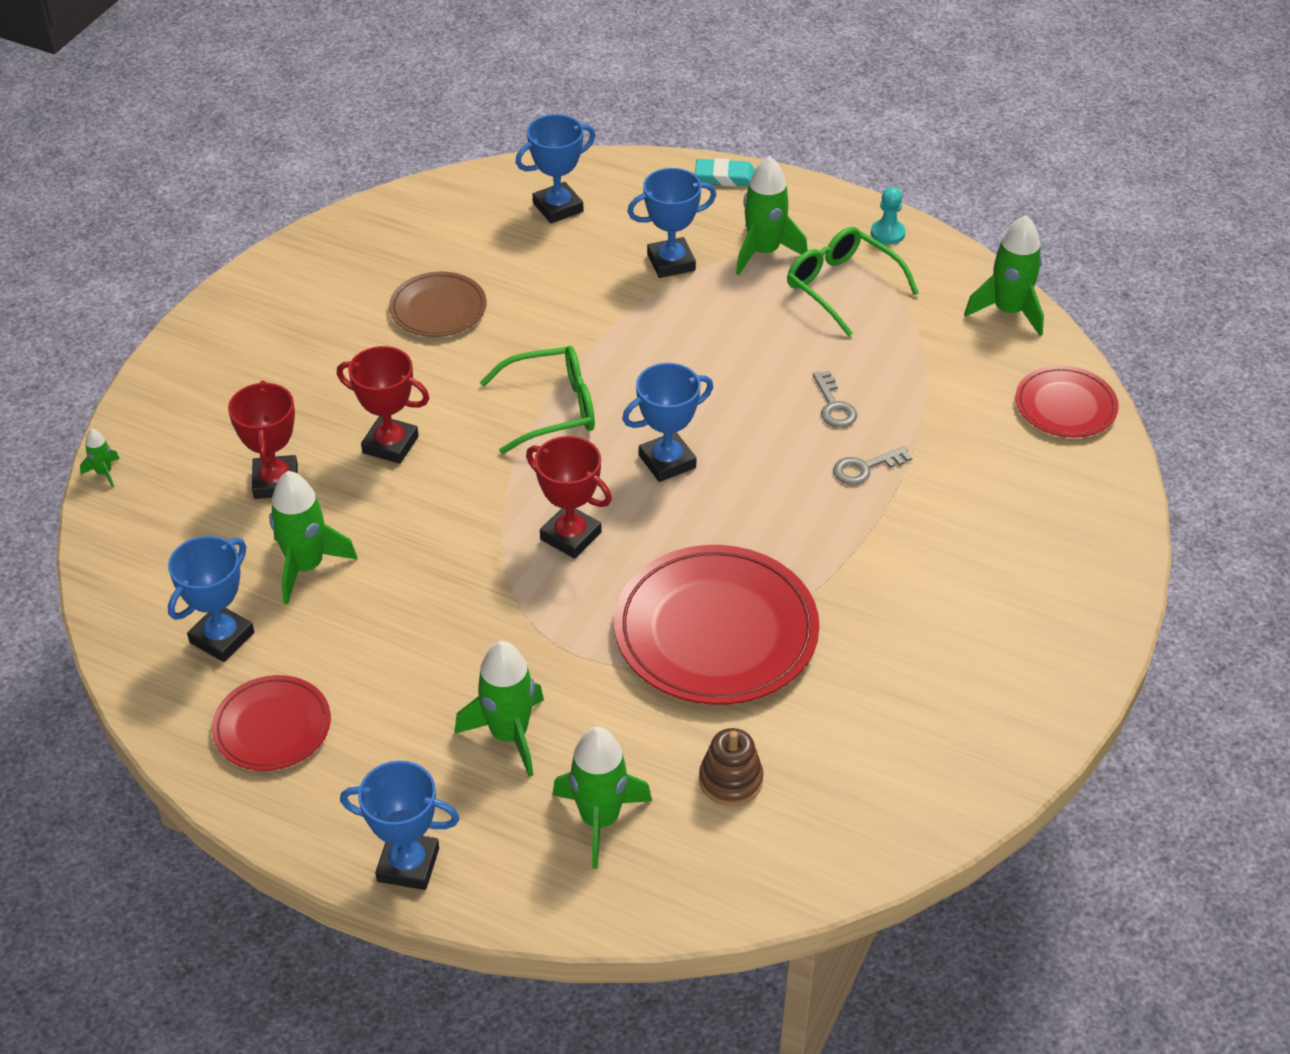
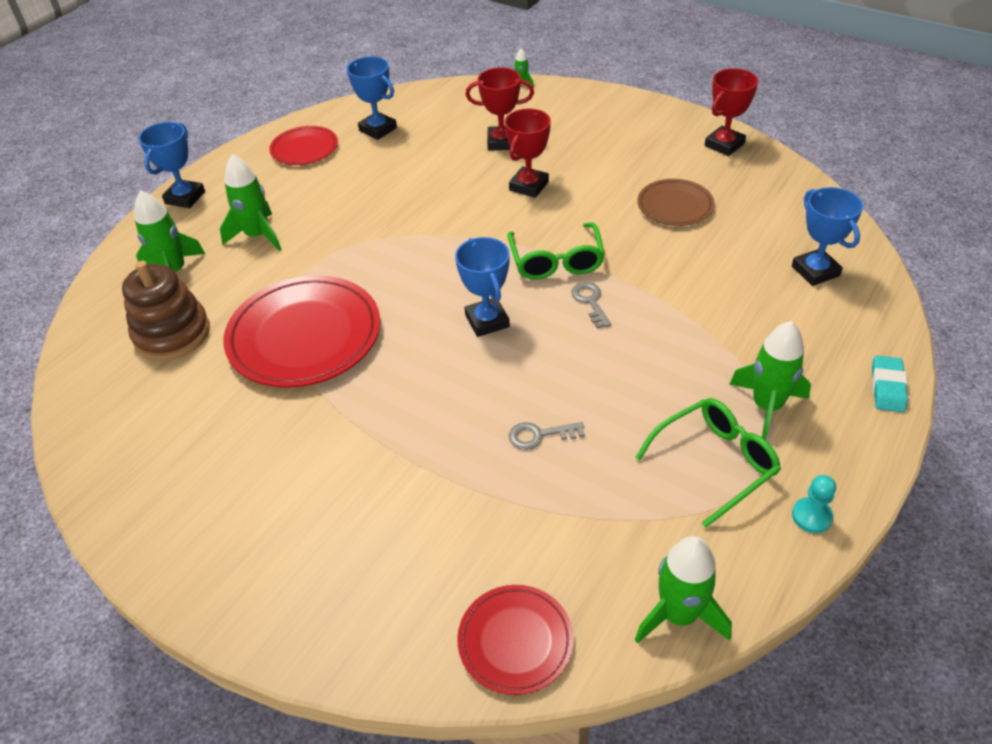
camera: 100 degrees right, 0 degrees up
green rocket [269,471,358,605] -> none
red trophy [526,436,612,559] -> red trophy moved to [705,68,758,156]
blue trophy [627,168,717,278] -> none
brown stacking toy [699,728,764,806] -> brown stacking toy [122,261,210,361], size x1.68
grey key [833,446,912,485] -> grey key moved to [571,282,611,329]

